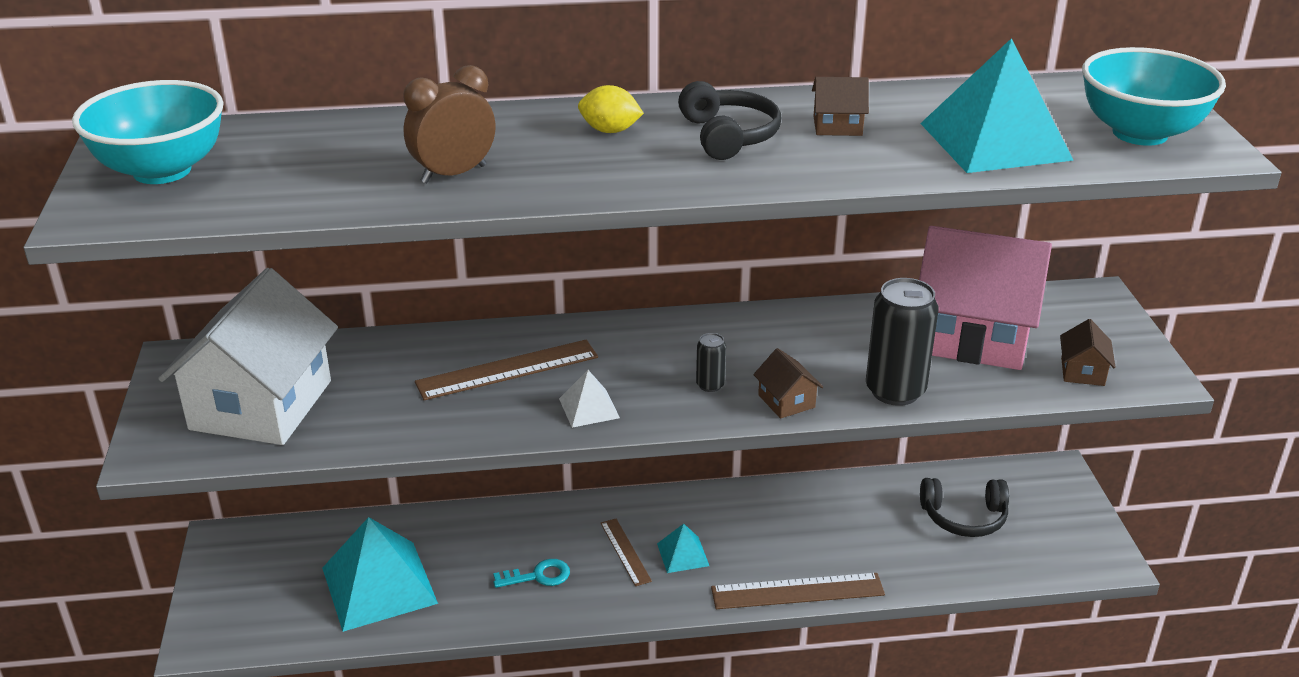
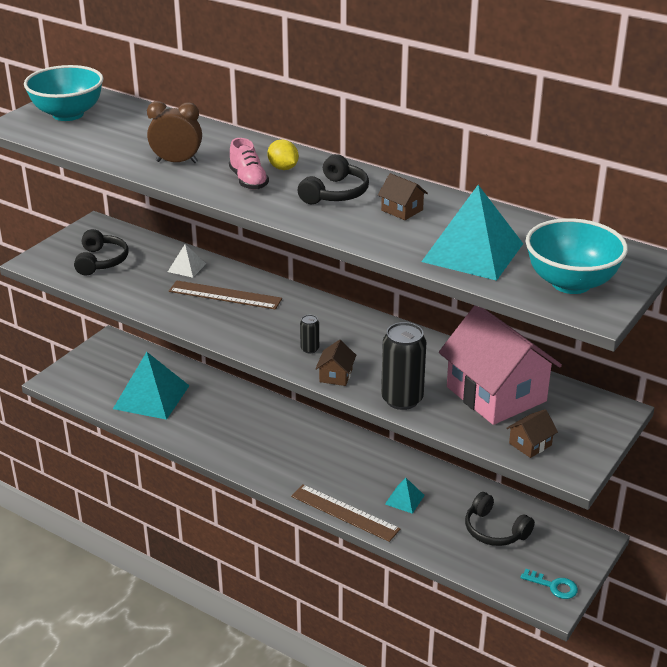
camera: 40 degrees right, 0 degrees up
white house [158,268,338,445] -> black headphones [74,229,128,276]
turquoise key [493,559,570,588] -> turquoise key moved to [521,569,578,599]
white pyramid [559,370,620,428] -> white pyramid moved to [168,244,206,278]
brown ruler [601,518,652,586] -> none
turquoise pyramid [657,524,709,573] -> turquoise pyramid moved to [385,478,425,514]
none -> pink shoe [229,138,269,190]

